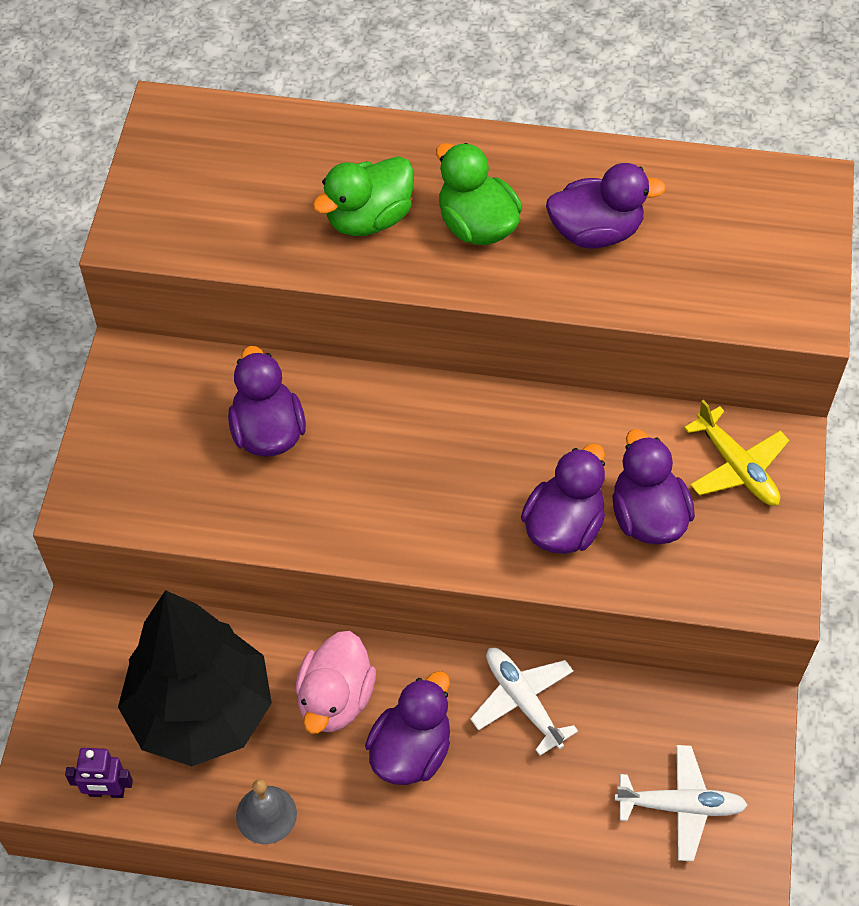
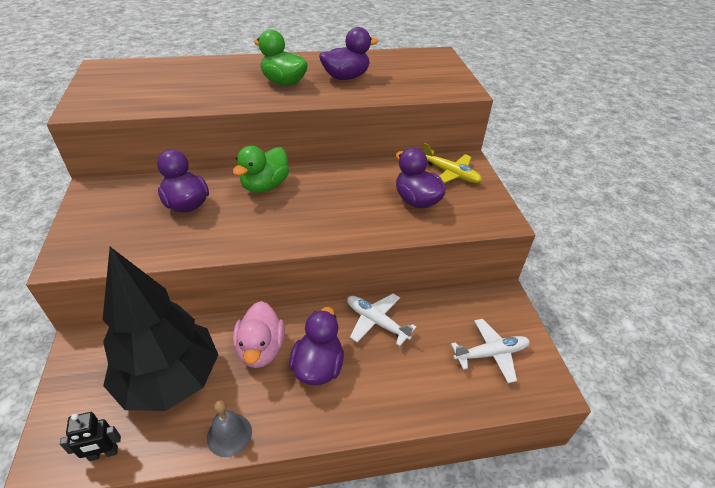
camera: 20 degrees left, 15 degrees down
purple robot [65,748,133,798] -> black robot [60,412,121,461]
green duck [313,156,414,236] -> green duck moved to [233,146,289,193]
purple duck [521,444,605,554] -> none

